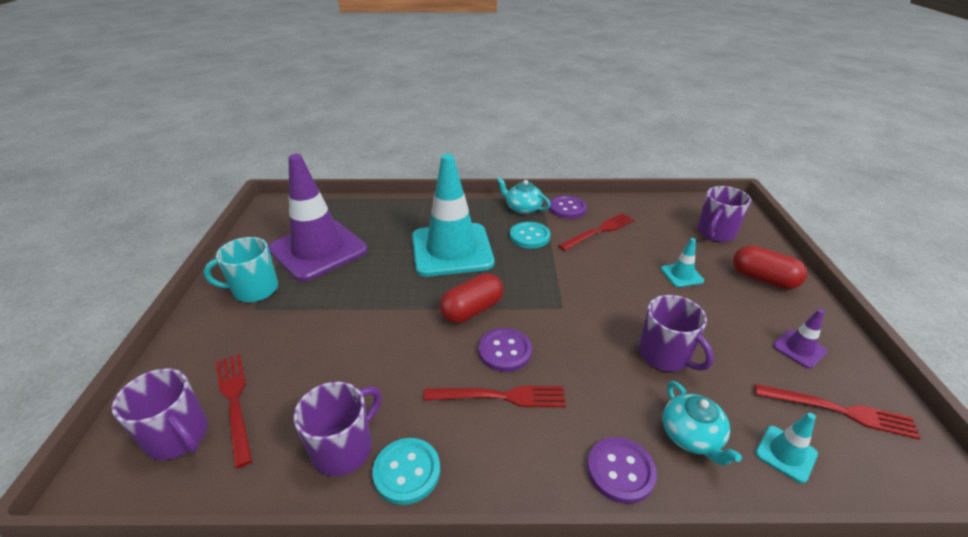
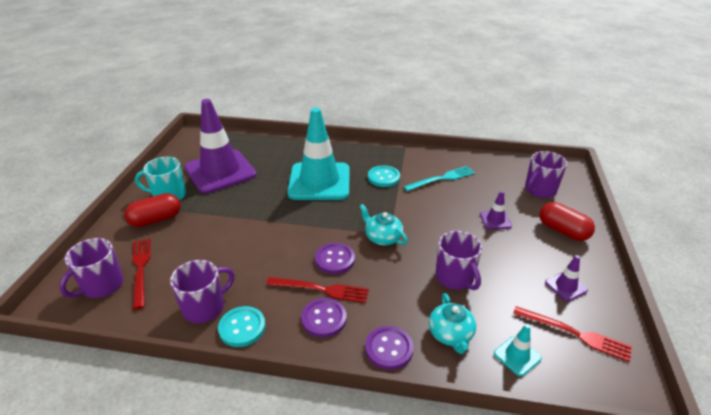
camera: 10 degrees right, 0 degrees up
purple mug [112,368,208,460] -> purple mug turned 75 degrees clockwise [59,238,124,298]
red capsule [440,273,503,323] -> red capsule moved to [124,193,181,227]
turquoise teapot [497,177,551,214] -> turquoise teapot moved to [359,204,408,245]
purple button [549,195,587,219] -> purple button moved to [301,298,347,338]
red fork [558,213,635,251] -> turquoise fork [404,166,475,191]
turquoise traffic cone [661,238,704,287] -> purple traffic cone [480,191,512,229]

